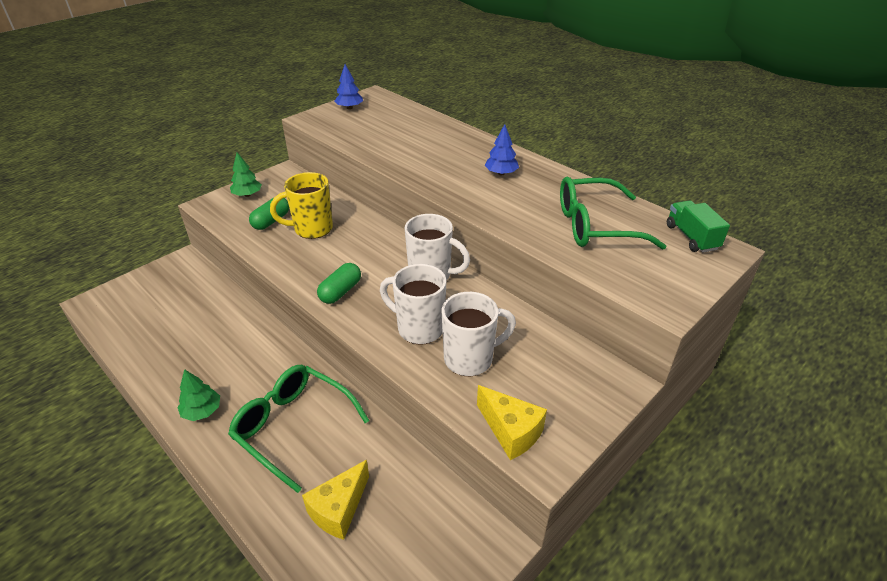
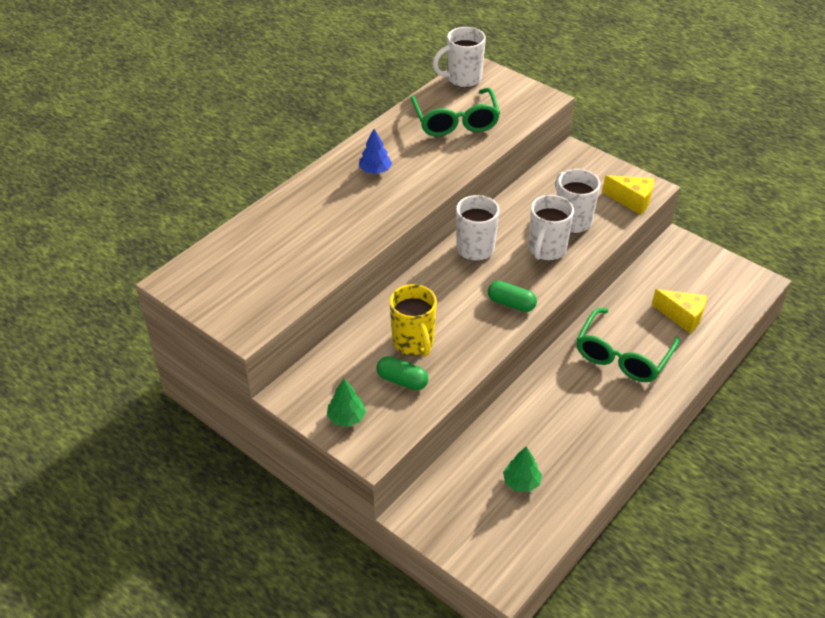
camera: 95 degrees left, 5 degrees up
green tree [177,369,220,421] -> green tree moved to [503,446,542,492]
blue tree [334,64,363,109] -> none
yellow cheese [477,385,547,460] -> yellow cheese turned 75 degrees clockwise [602,175,654,215]
green truck [667,200,730,253] -> white mug [433,27,486,88]

